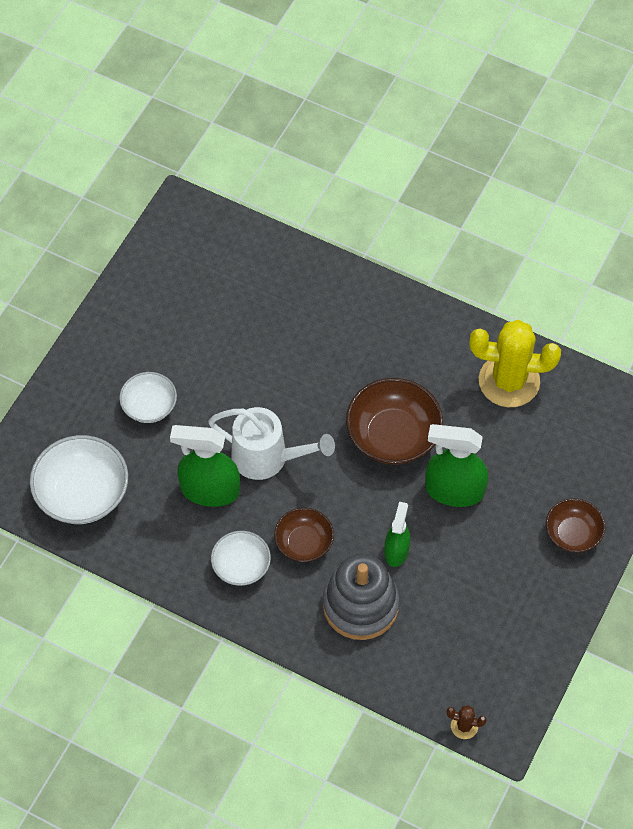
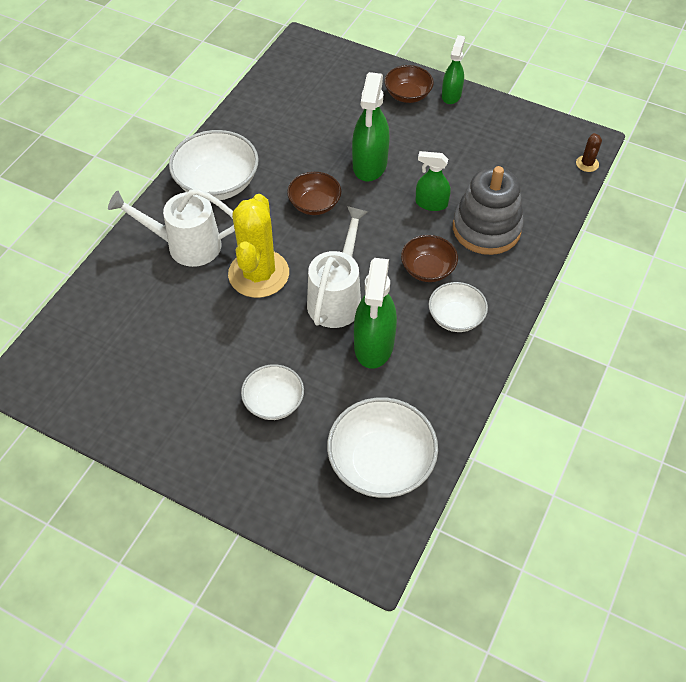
camera: 90 degrees left, 5 degrees down
brown bowl [346,378,443,465] -> brown bowl [287,172,341,215], size x0.60
yellow cactus [469,320,561,407] -> yellow cactus moved to [228,194,289,298]
none -> white watering can [108,189,235,267]
none -> white bowl [169,130,259,200]
none -> green spray bottle [442,35,465,104]

